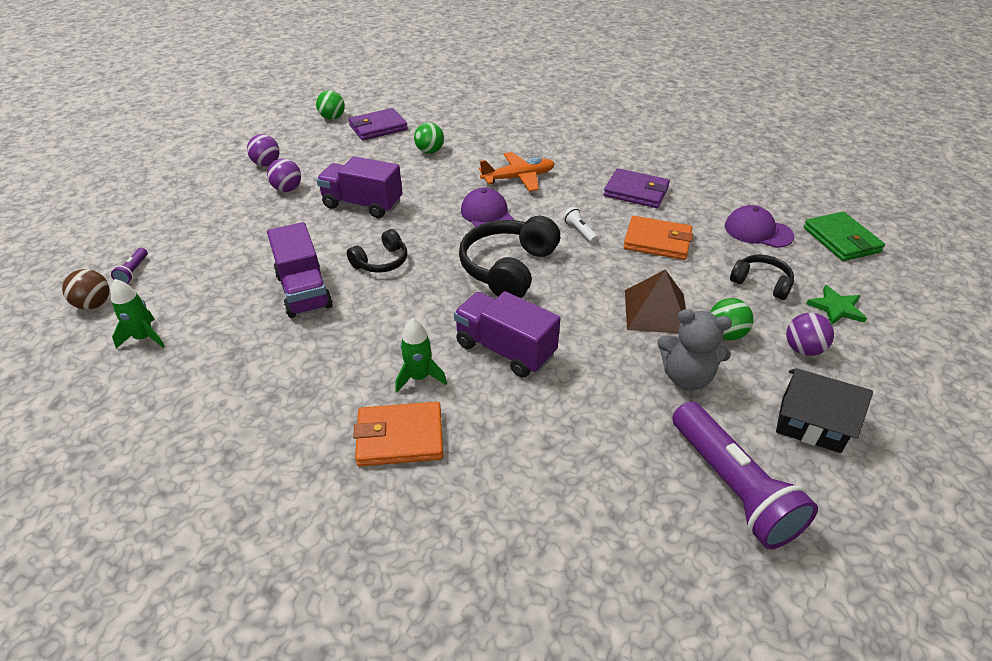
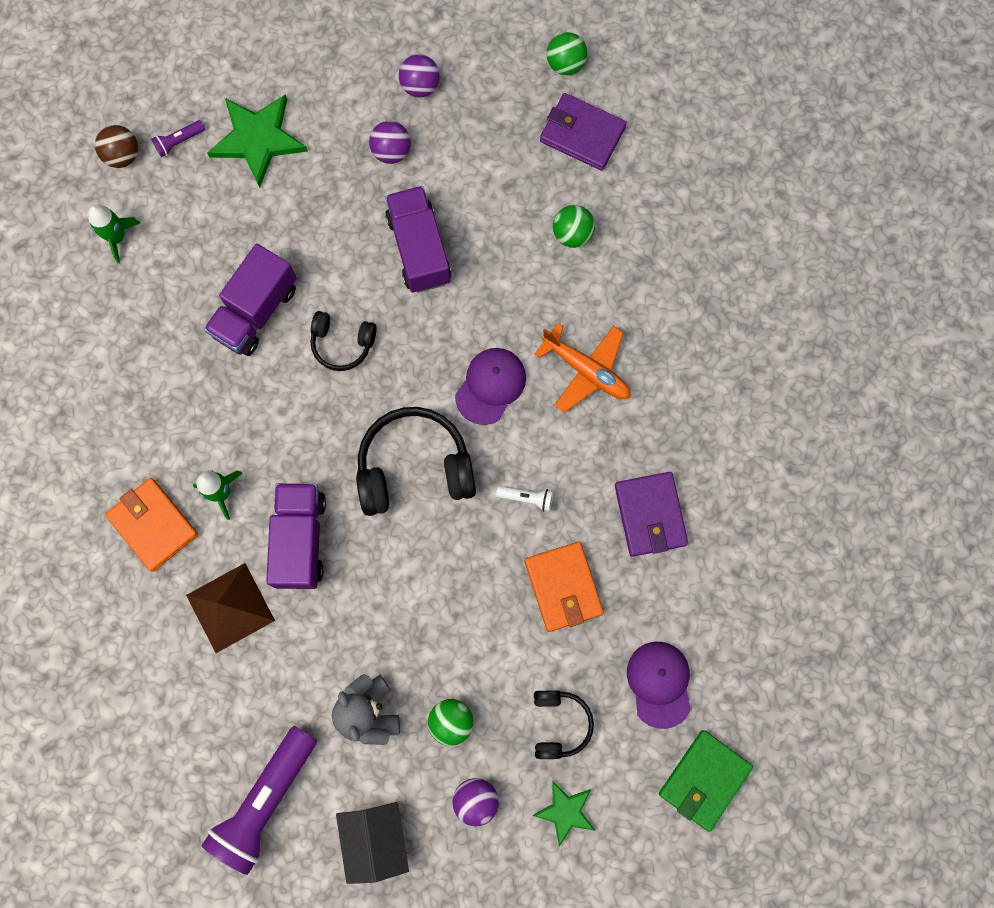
camera: 55 degrees right, 35 degrees up
white flashlight [563,207,598,243] -> white flashlight turned 75 degrees clockwise [496,486,553,512]
brown pyramid [625,269,686,333] -> brown pyramid moved to [186,563,275,653]
none -> green star [207,94,308,188]

